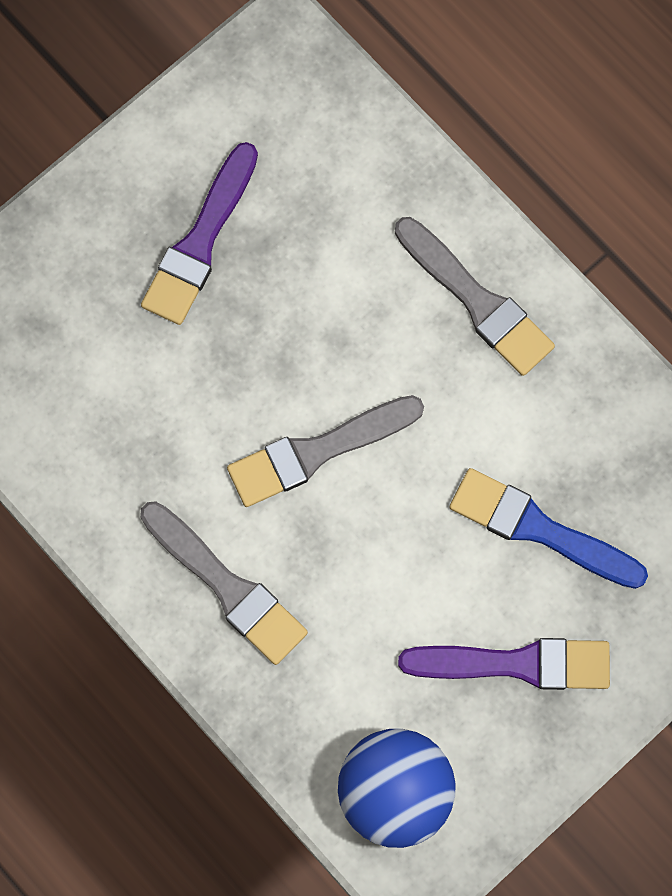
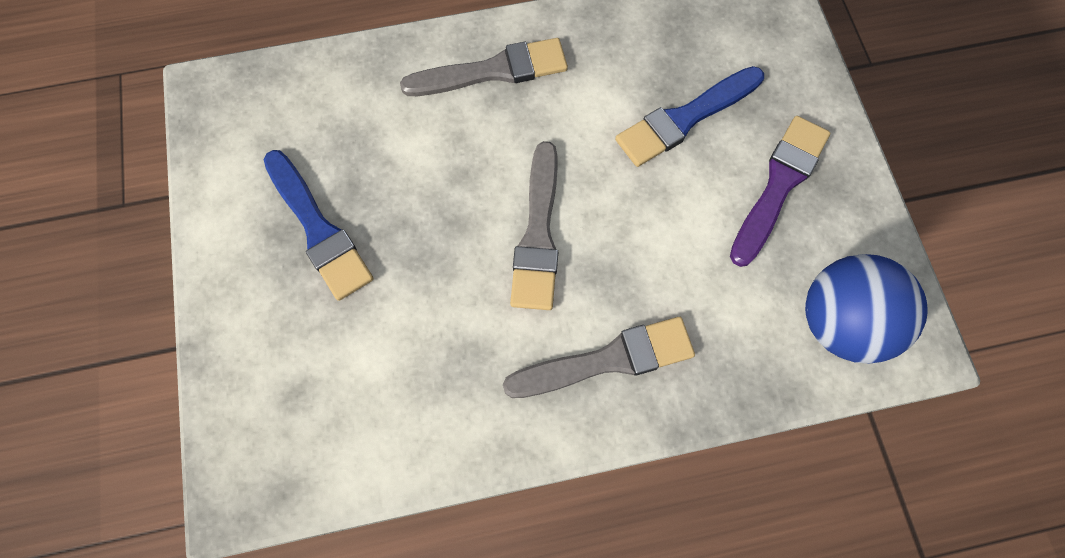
camera: 60 degrees left, 5 degrees down
purple brush [141,142,258,325] -> blue brush [264,150,374,301]

